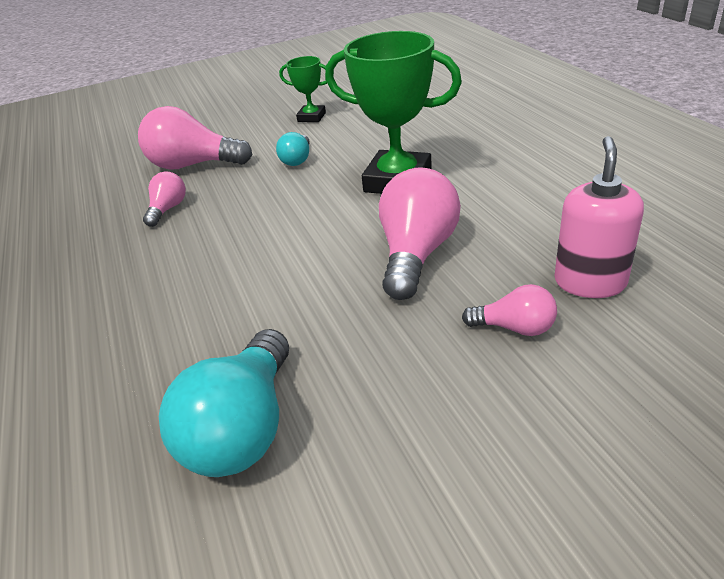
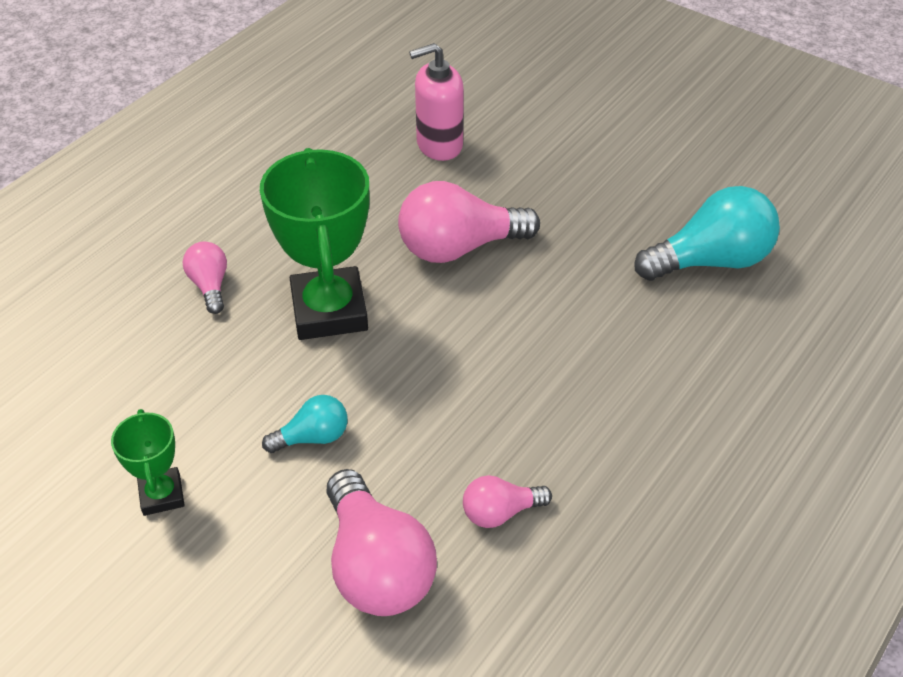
camera: 125 degrees left, 10 degrees up
pink light bulb [462,284,557,336] -> pink light bulb moved to [183,242,227,314]

